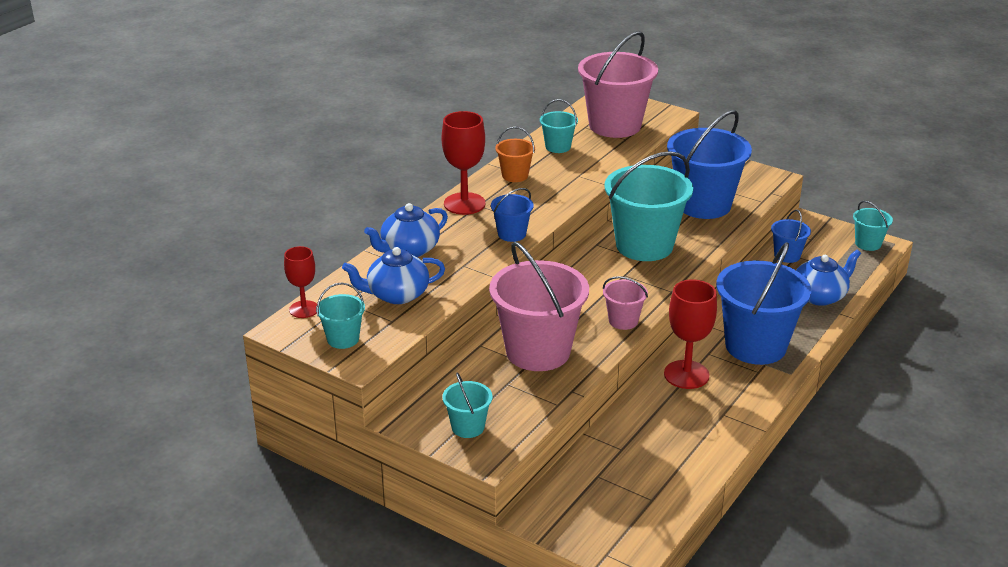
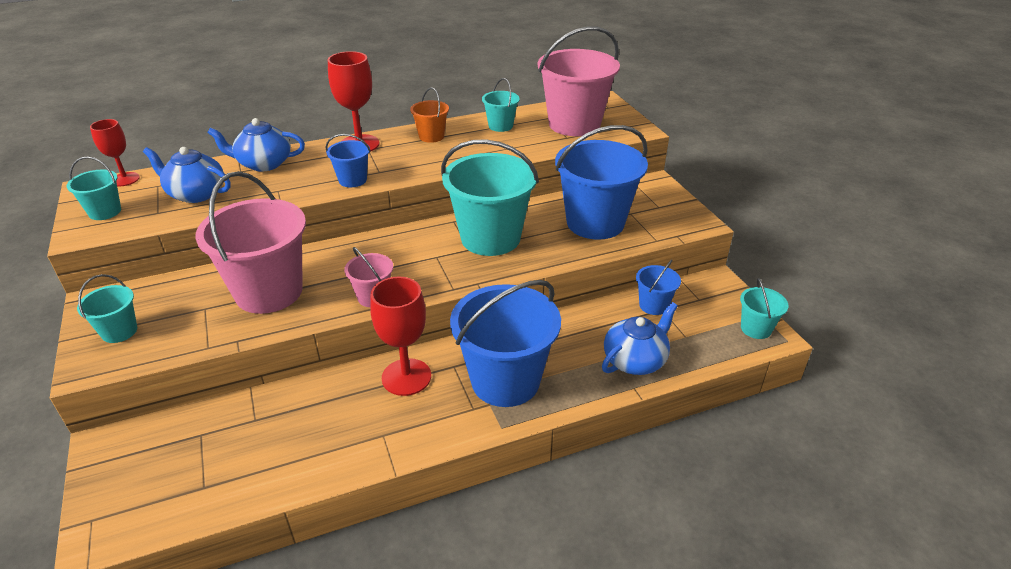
camera: 35 degrees right, 5 degrees up
blue teapot [796,250,861,306] -> blue teapot turned 45 degrees counterclockwise [602,302,678,375]

